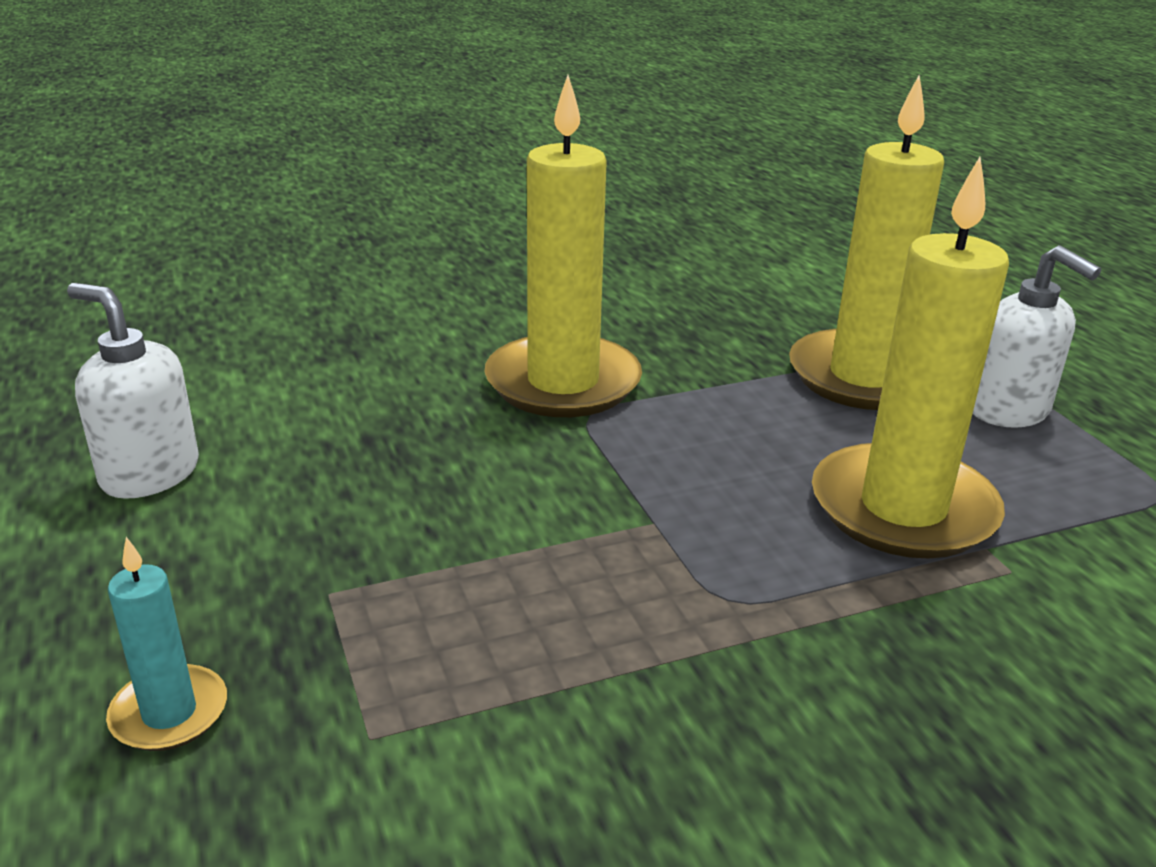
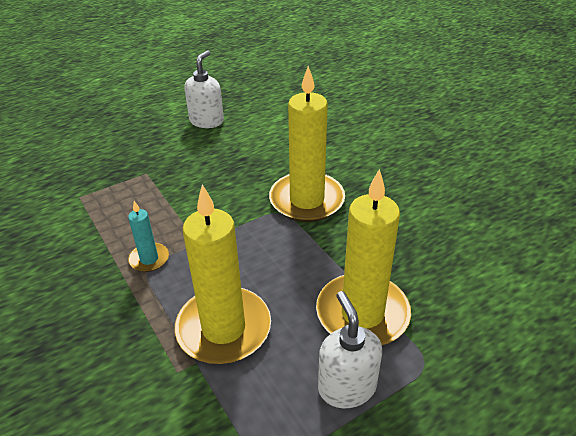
camera: 80 degrees right, 10 degrees up
turquoise candle [106,537,227,751] -> turquoise candle moved to [128,201,169,272]
white soap dispenser [973,245,1101,428] -> white soap dispenser turned 120 degrees clockwise [318,291,382,408]

